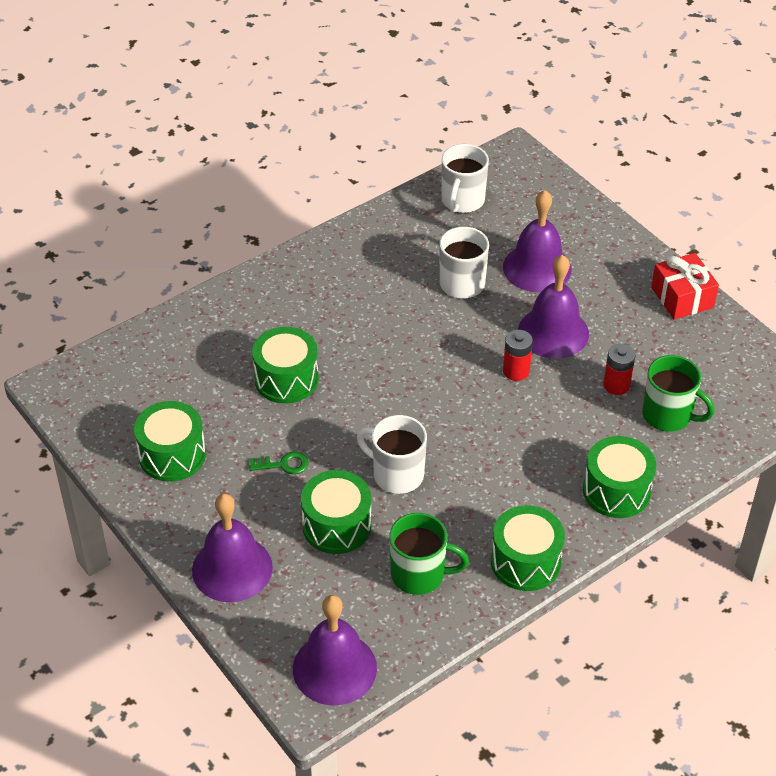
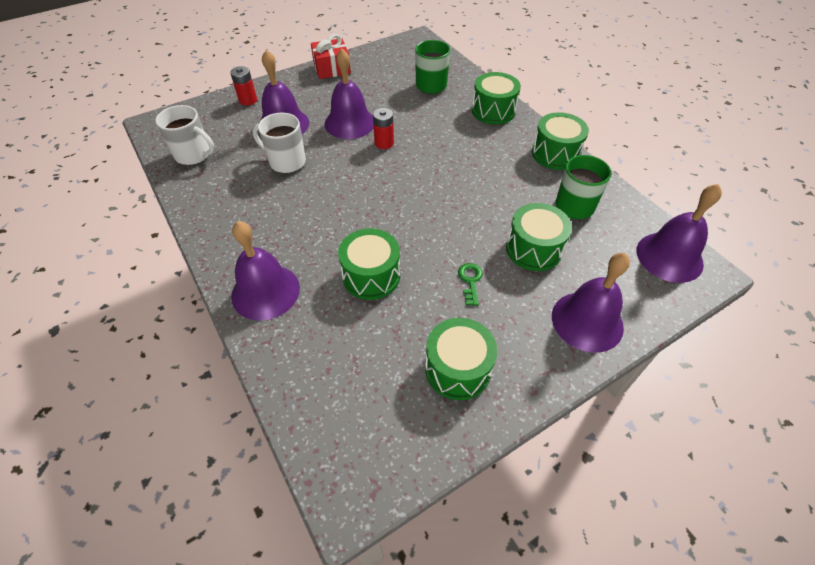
camera: 85 degrees left, 5 degrees up
white mug [357,415,427,494] -> none
red battery [603,344,636,395] -> red battery moved to [230,66,257,106]
none -> purple bell [231,221,300,321]

